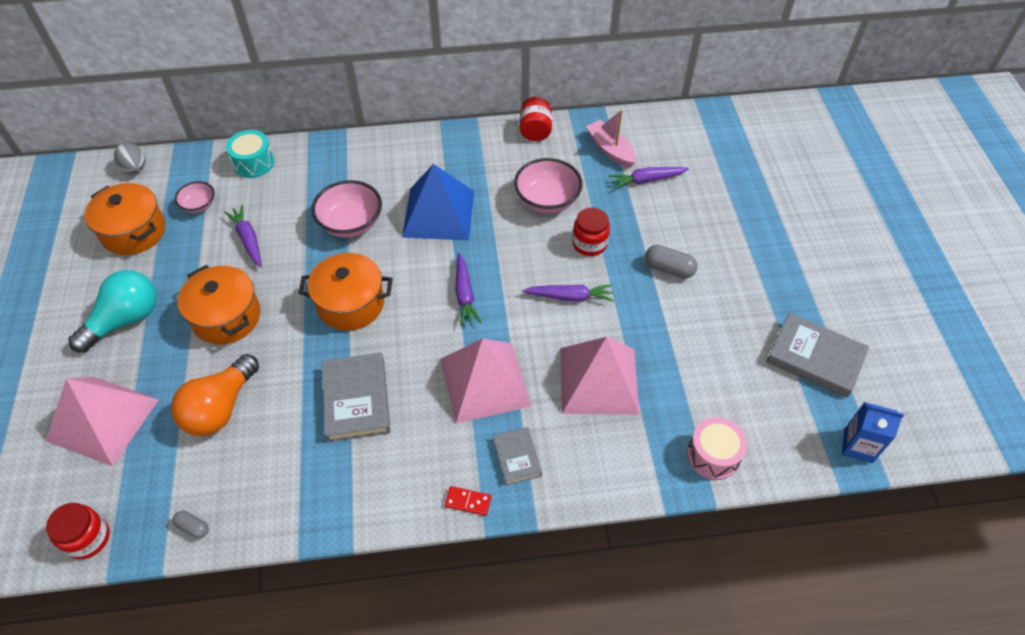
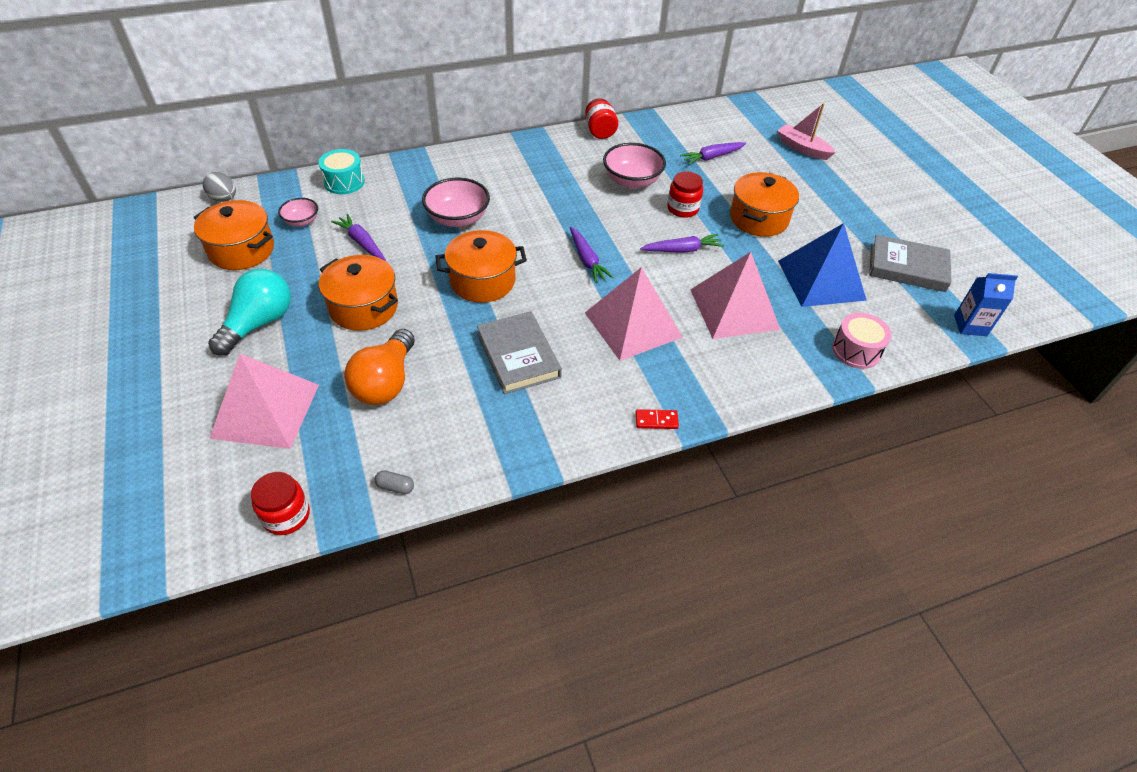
camera: 15 degrees left, 5 degrees down
blue pyramid [402,164,474,240] -> blue pyramid moved to [778,223,867,307]
grey book [493,427,542,485] -> none
pink boat [586,110,636,168] -> pink boat moved to [777,103,836,160]
grey capsule [645,245,698,278] -> orange pot [730,172,799,237]

